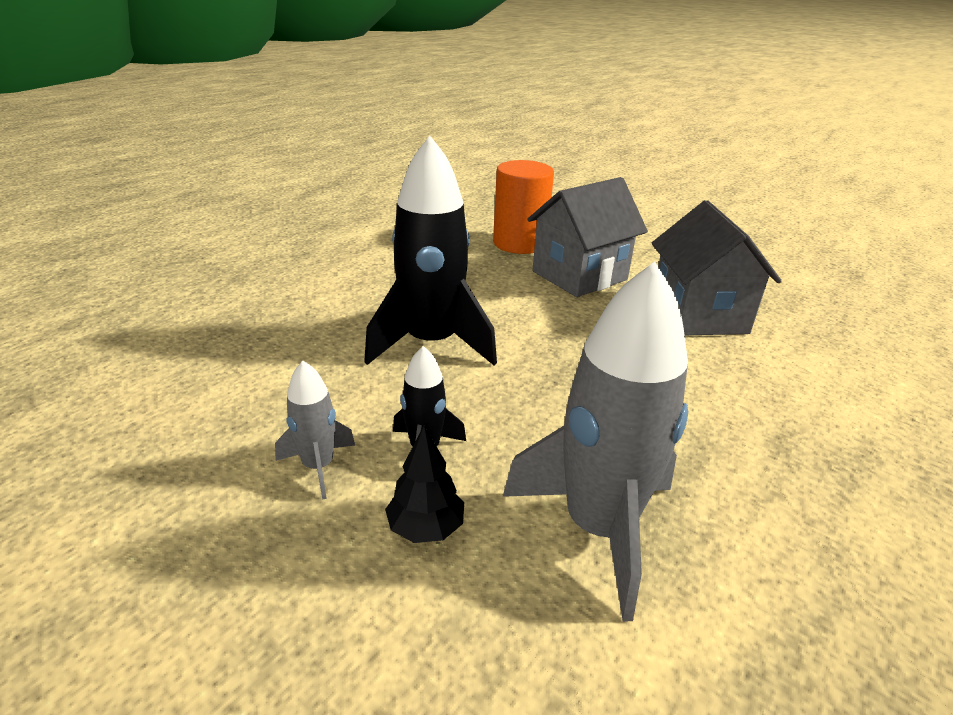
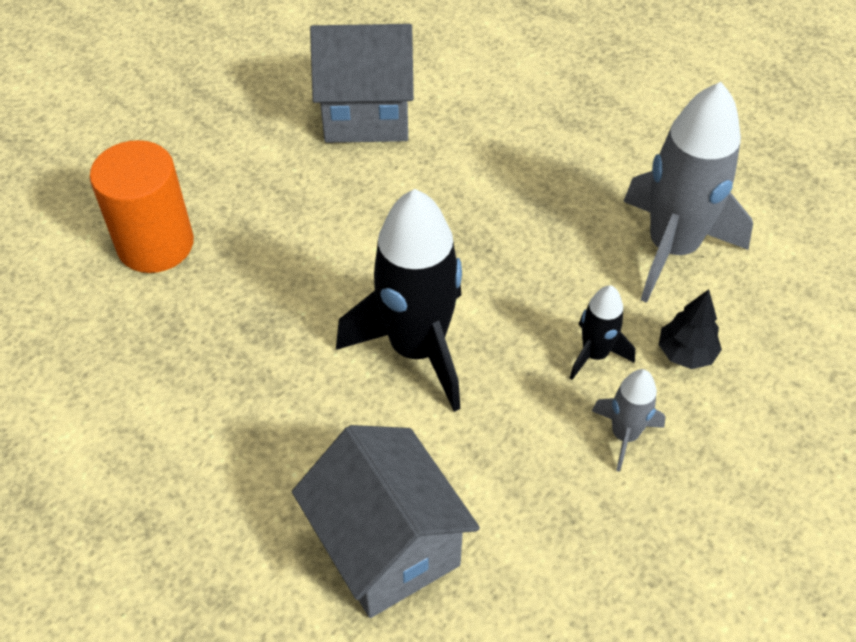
camera: 85 degrees left, 20 degrees up
grey house [527,177,648,297] -> grey house moved to [292,425,480,618]

